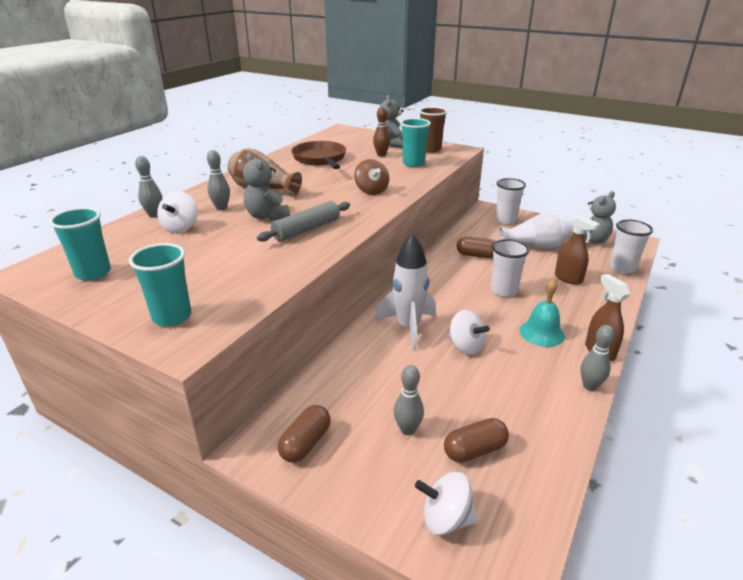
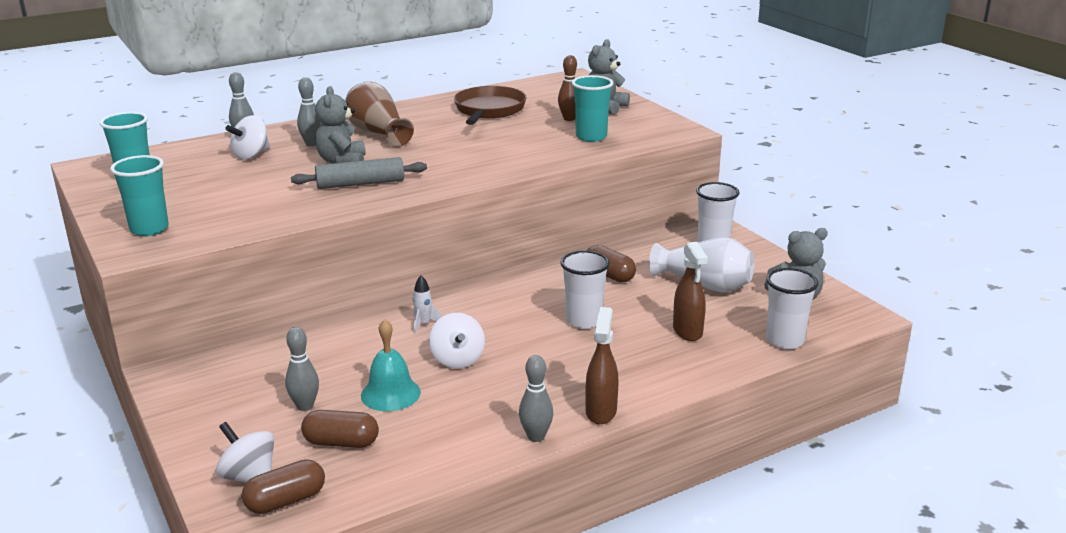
camera: 30 degrees right, 5 degrees down
brown capsule [278,405,331,463] -> brown capsule moved to [242,459,325,514]
brown spinning top [354,159,389,195] -> none
white rocket [375,233,436,350] -> white rocket [413,275,442,334], size x0.43
brown cup [419,107,448,153] -> none
turquoise bell [520,279,565,347] -> turquoise bell moved to [361,319,421,411]

